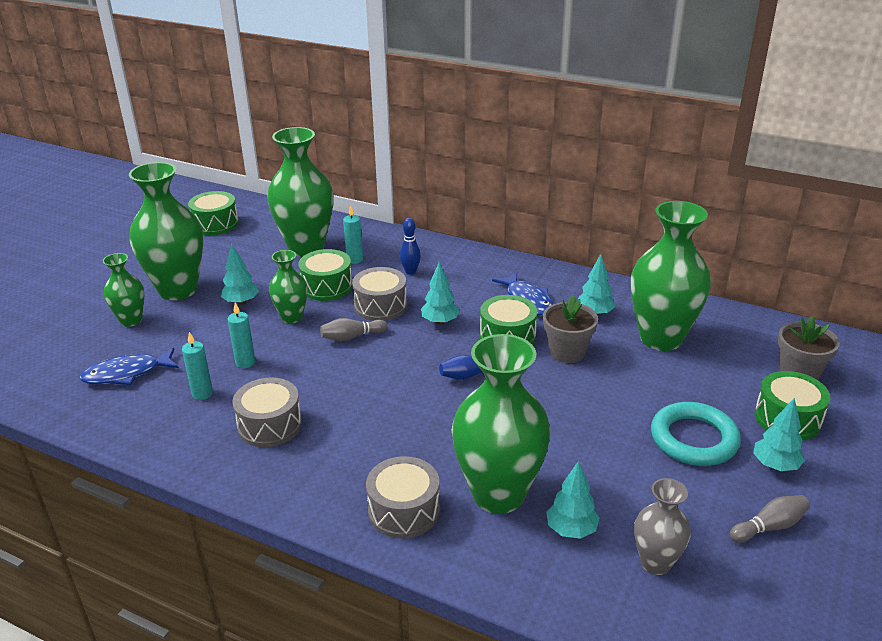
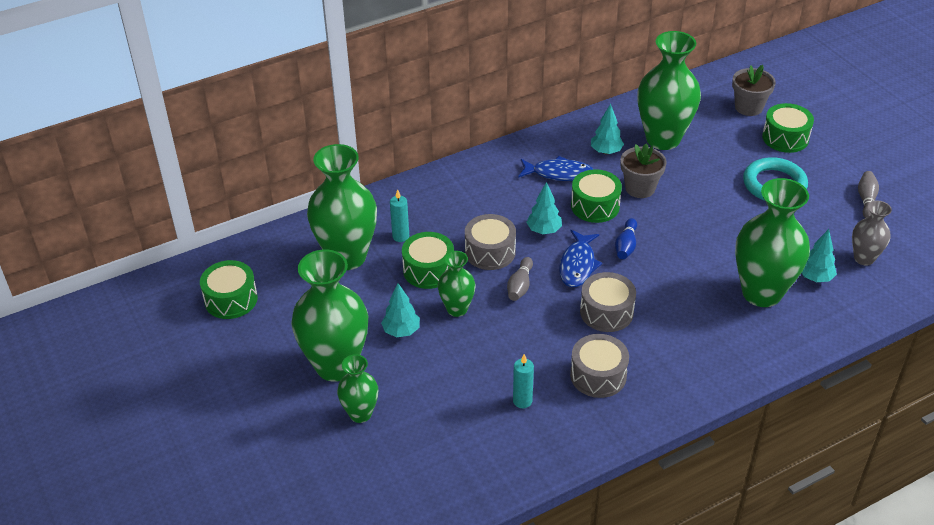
camera: 55 degrees left, 10 degrees up
blue fish [79,348,179,385] -> blue fish moved to [559,230,602,287]
turquoise candle [227,303,255,368] -> none
grey drum [366,456,440,539] -> grey drum moved to [580,272,636,332]
blue bowling pin [400,218,421,275] -> none
turquoise tree [753,398,805,471] -> none

